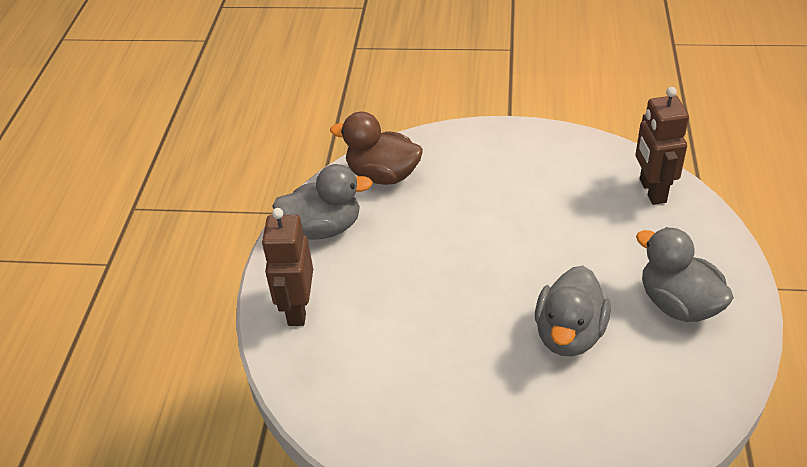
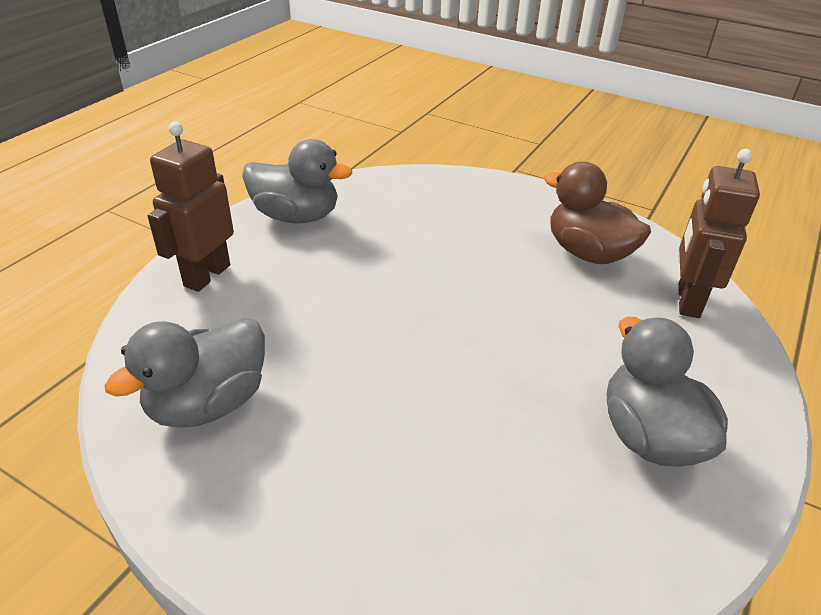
camera: 20 degrees right, 5 degrees down
brown duck [330,112,423,185] -> brown duck moved to [543,162,651,264]
grey duck [535,266,611,356] -> grey duck moved to [104,318,265,428]

